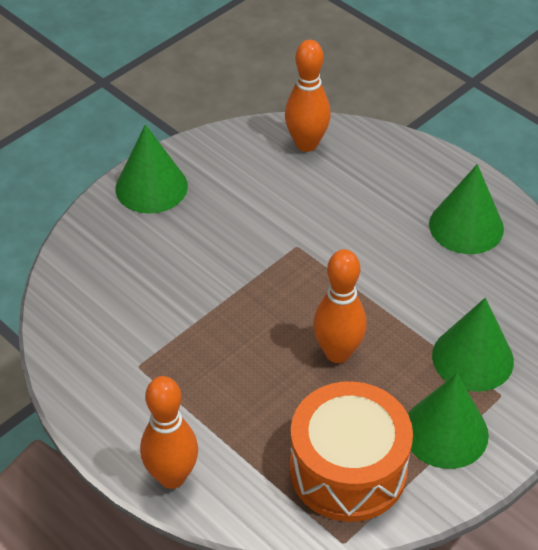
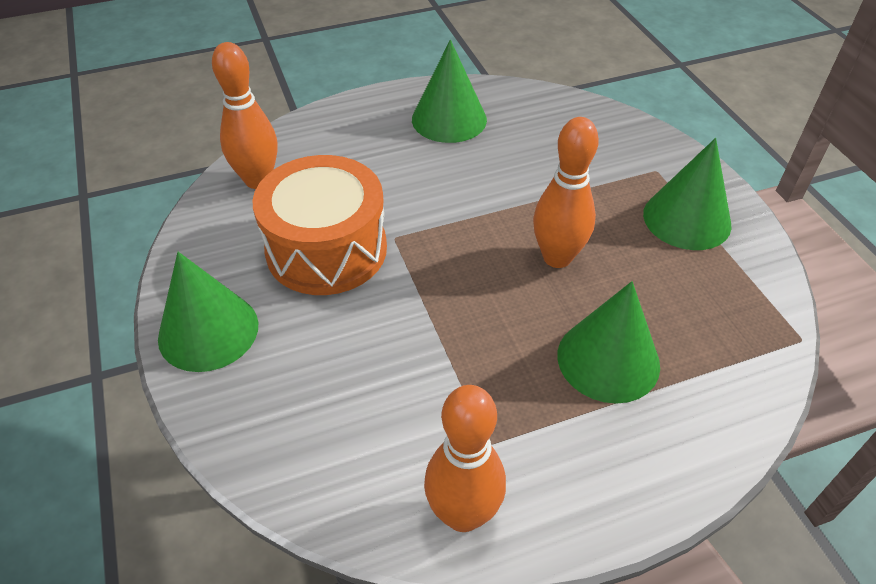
camera: 65 degrees left, 0 degrees up
orange bowling pin [140,376,198,489] -> orange bowling pin moved to [424,385,506,532]
orange drum [290,381,413,522] -> orange drum moved to [253,155,387,295]
green cone [432,298,514,392] -> green cone moved to [557,281,660,404]

